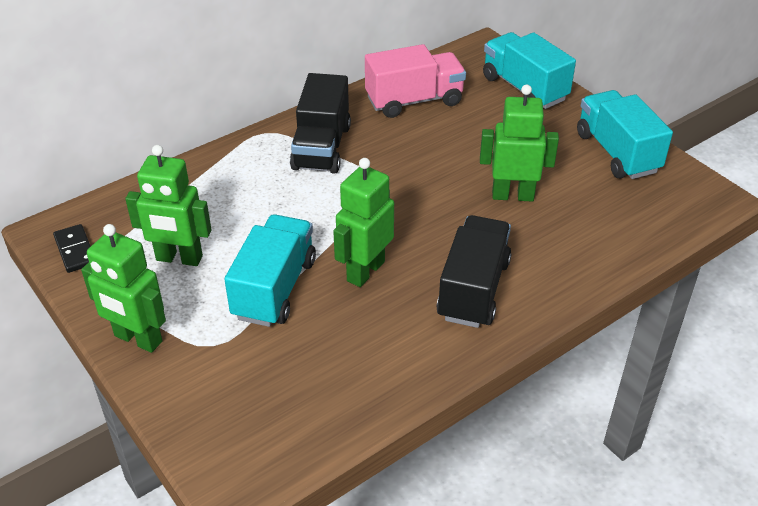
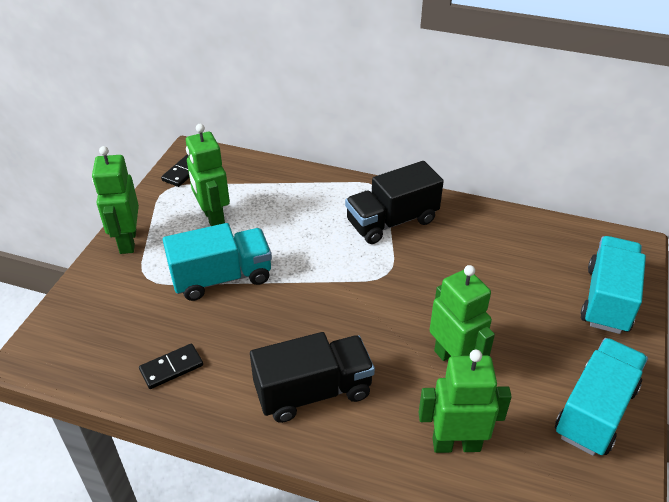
camera: 55 degrees right, 0 degrees up
green robot [333,158,394,287] -> green robot moved to [418,350,512,453]
pink truck [365,44,466,118] -> none
none -> black domino [139,344,203,389]

